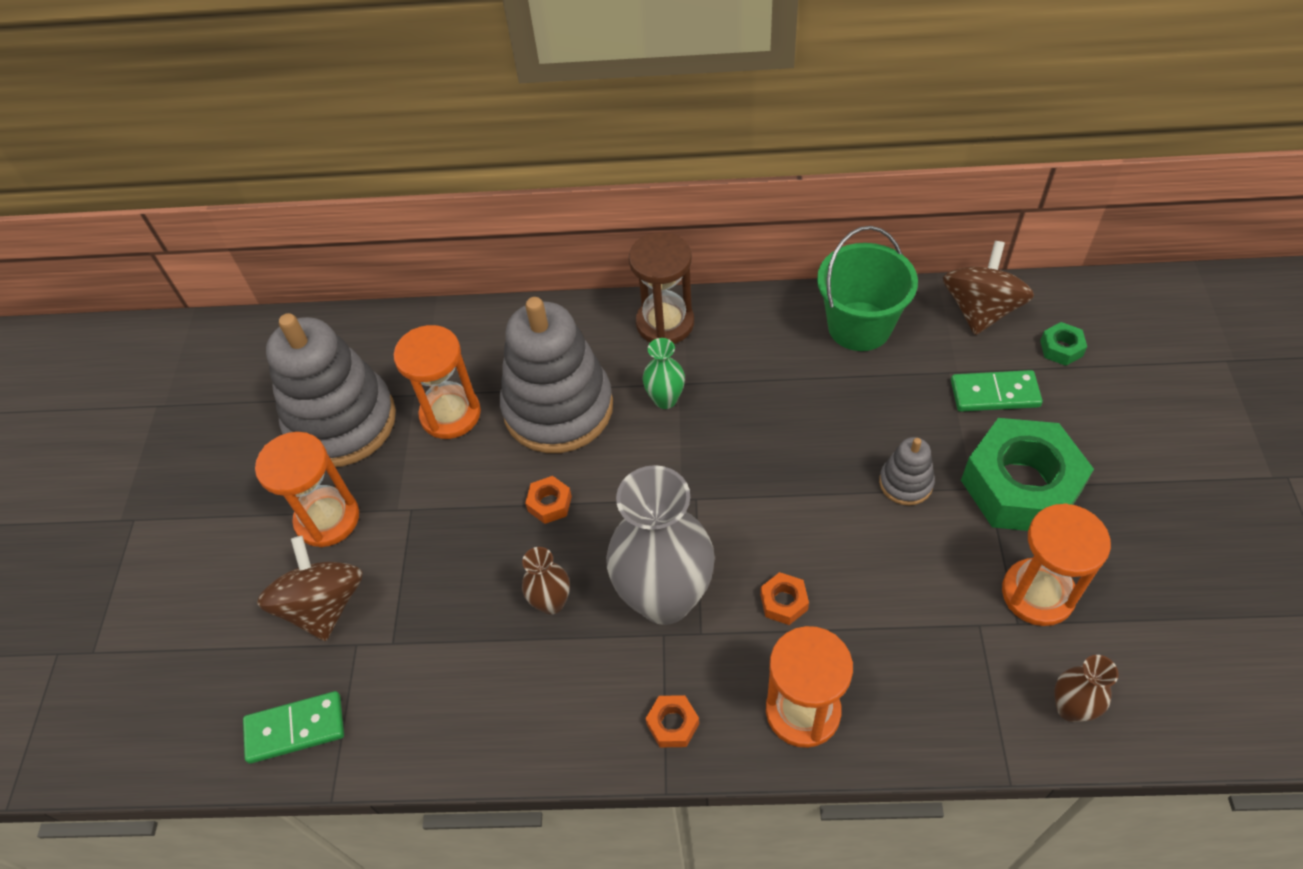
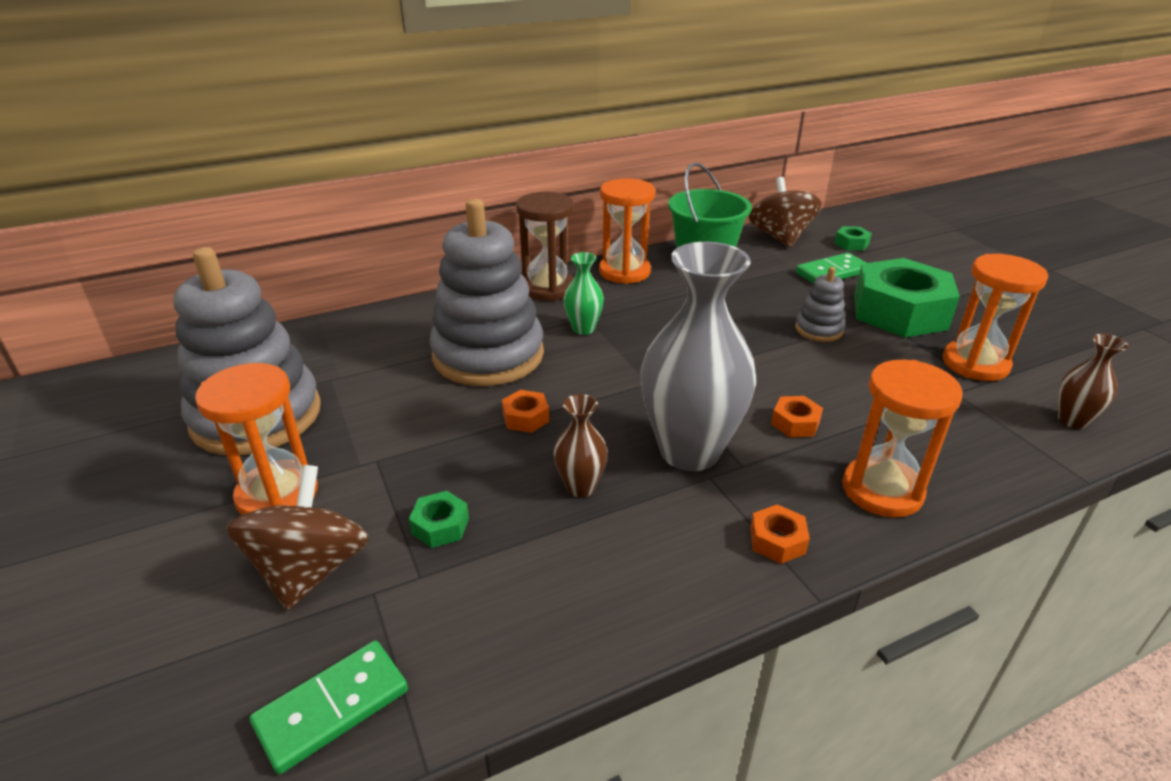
camera: 30 degrees left, 20 degrees down
brown spinning top [257,536,363,641] -> brown spinning top turned 45 degrees clockwise [226,465,369,611]
orange hourglass [393,325,481,439] -> orange hourglass moved to [599,178,655,284]
none -> green nut [409,491,469,548]

